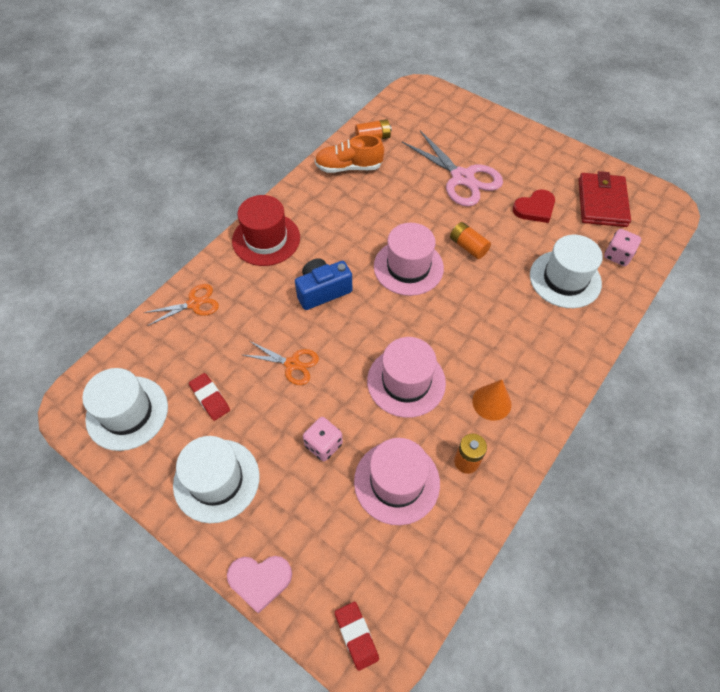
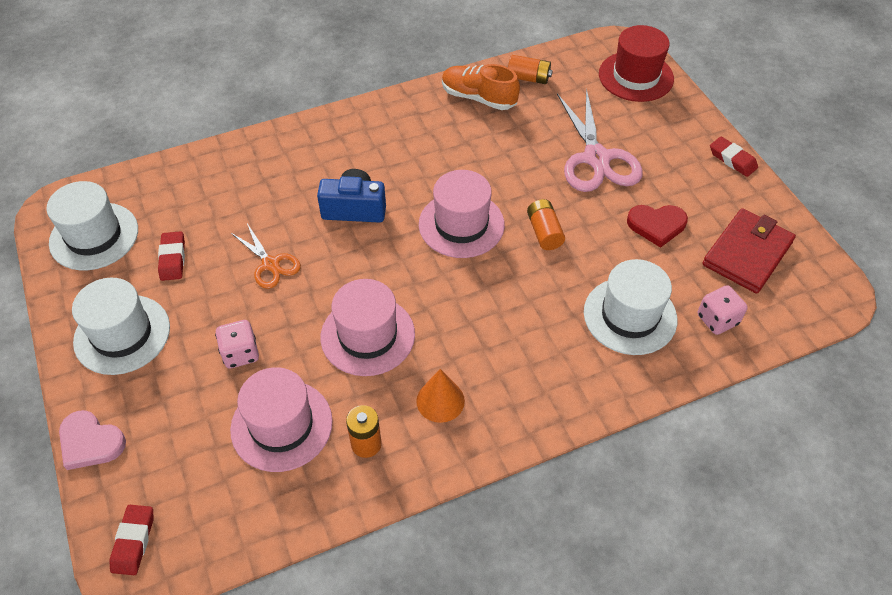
camera: 30 degrees right, 5 degrees down
orange scissors [143,284,219,326] -> none
red hat [232,195,300,266] -> red hat moved to [599,25,674,102]
none -> red eraser [710,136,758,177]

